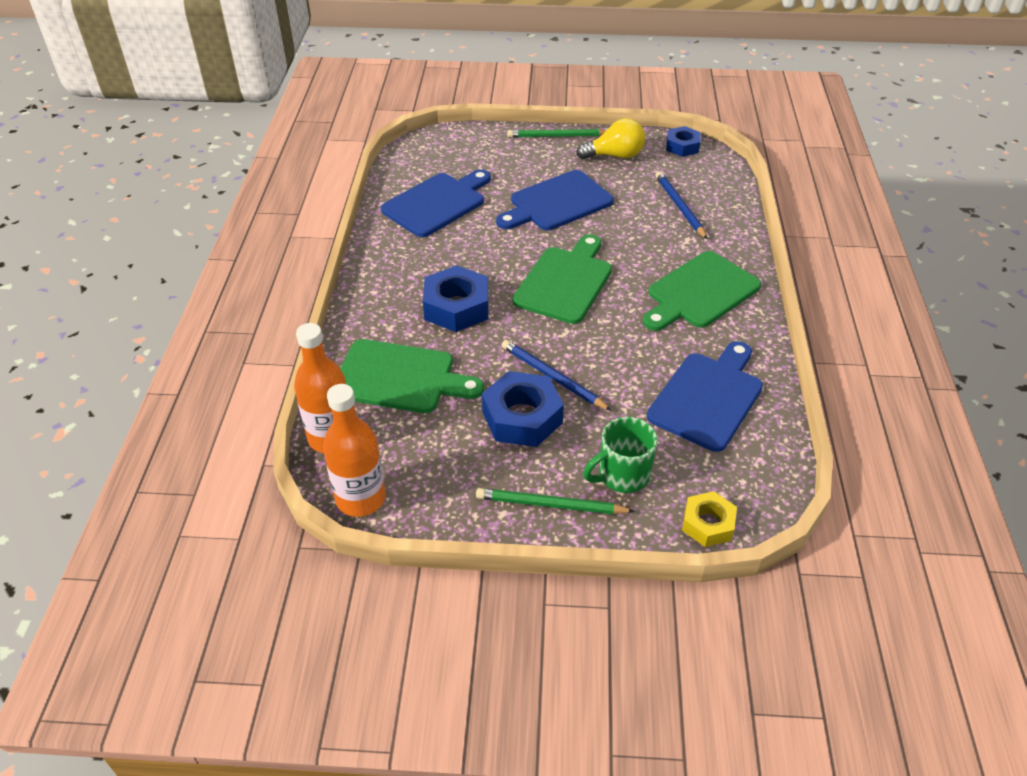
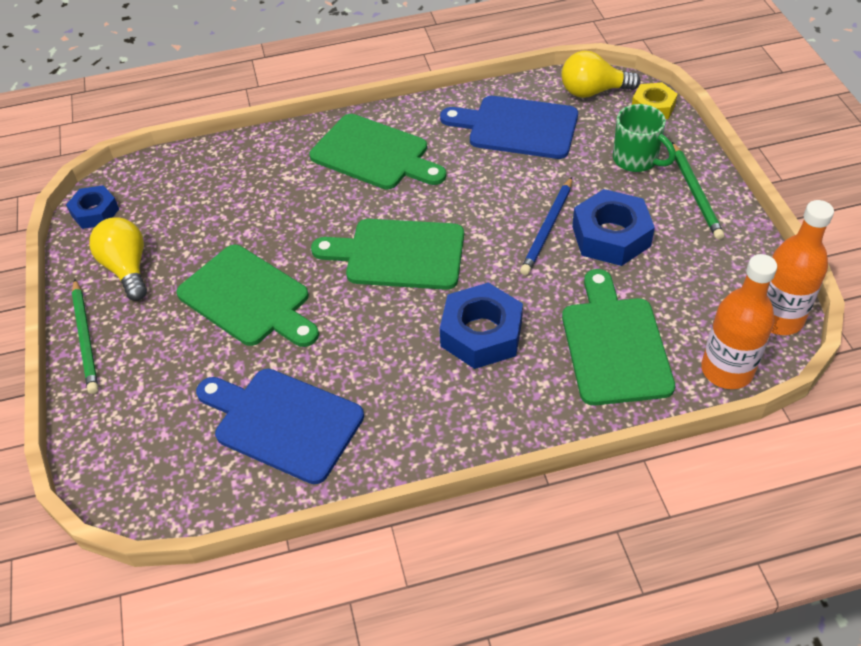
camera: 105 degrees left, 5 degrees up
blue cutting board [496,170,614,230] -> green cutting board [176,245,319,347]
blue pencil [655,171,707,239] -> none
none -> yellow light bulb [561,51,640,98]

